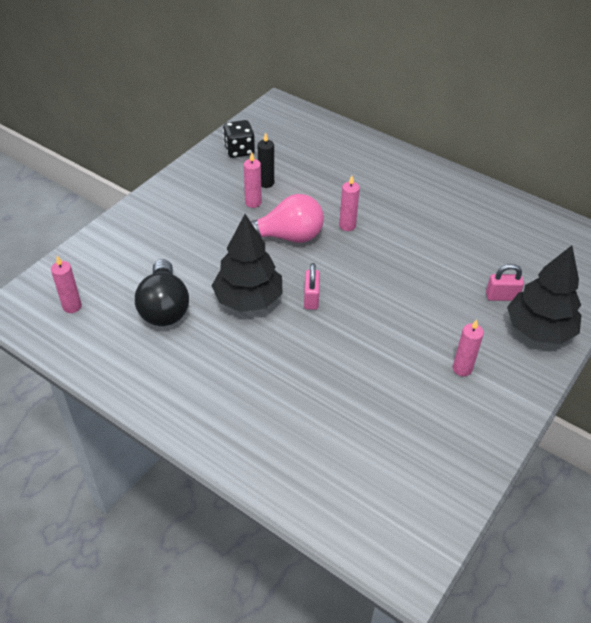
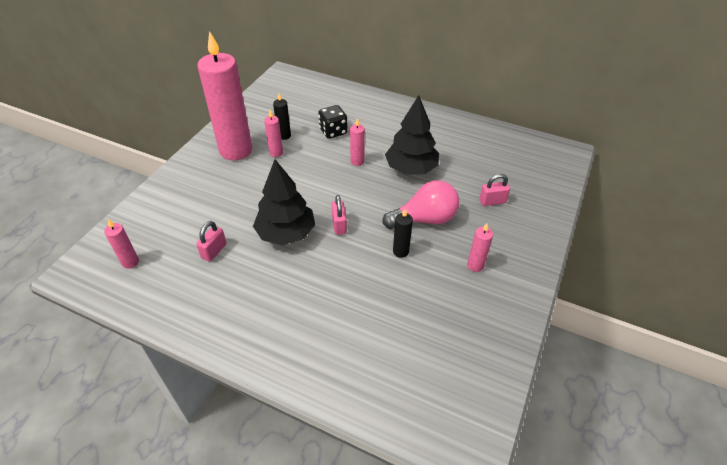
camera: 10 degrees left, 0 degrees up
black light bulb [135,259,189,326] -> pink padlock [196,221,227,262]
black dice [223,120,255,158] -> black dice moved to [318,105,347,139]
pink light bulb [251,194,324,243] -> pink light bulb moved to [382,180,459,229]
black tree [507,245,581,344] -> black tree moved to [385,95,439,175]
none -> pink candle [198,31,252,161]
none -> black candle [393,209,413,258]

